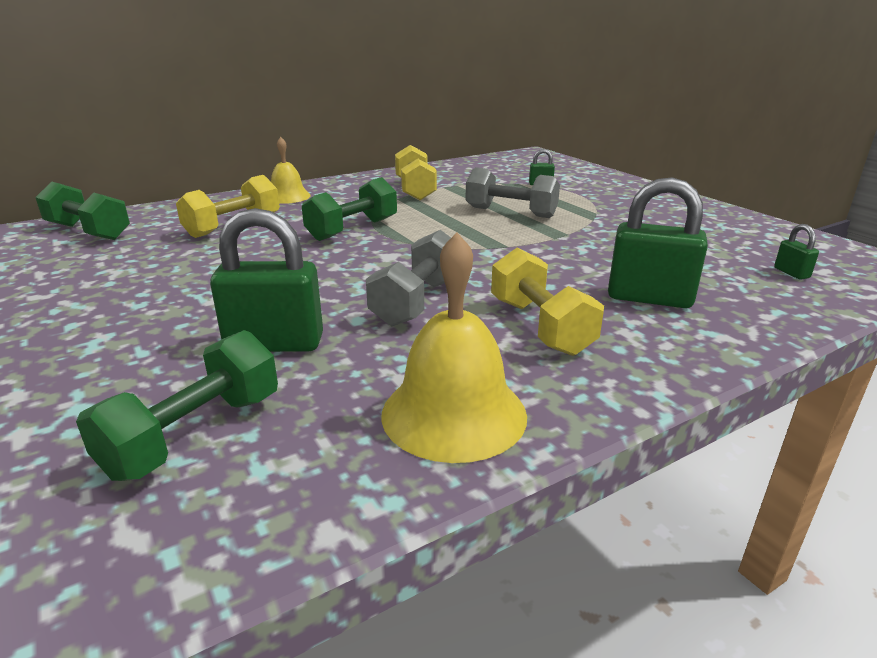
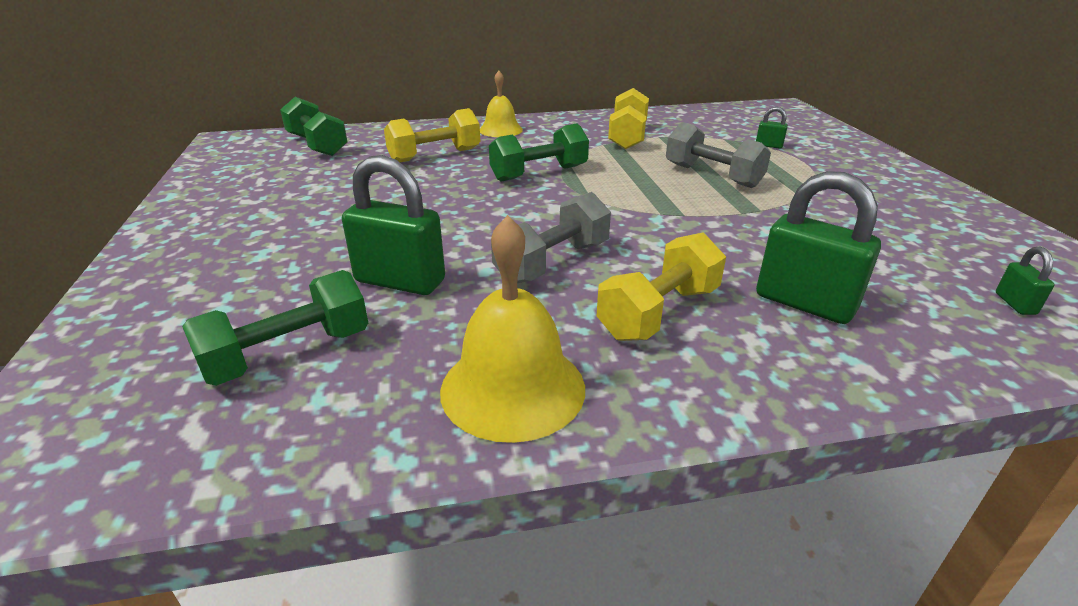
camera: 20 degrees right, 5 degrees up
yellow dumbbell [491,248,604,356] -> yellow dumbbell turned 45 degrees clockwise [597,232,726,341]

